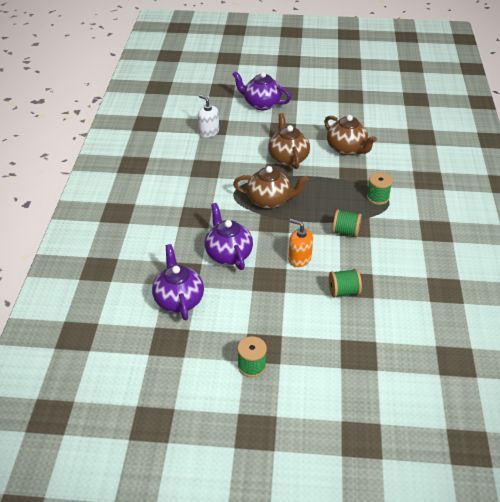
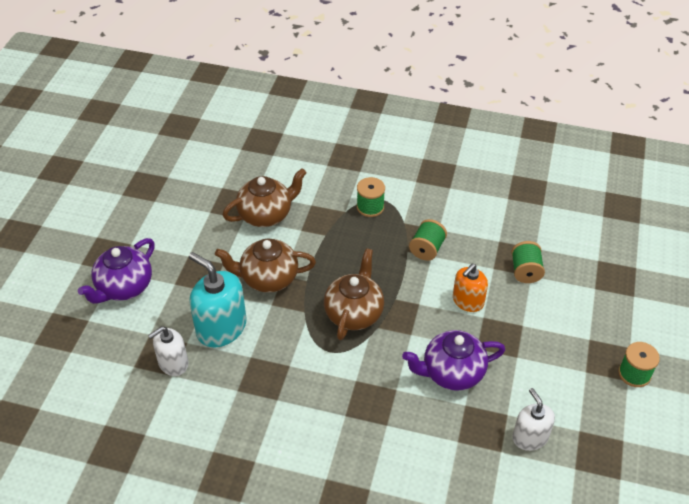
camera: 80 degrees left, 5 degrees up
purple teapot [152,244,204,321] -> white soap dispenser [512,388,555,451]
none -> turquoise soap dispenser [189,252,247,347]

